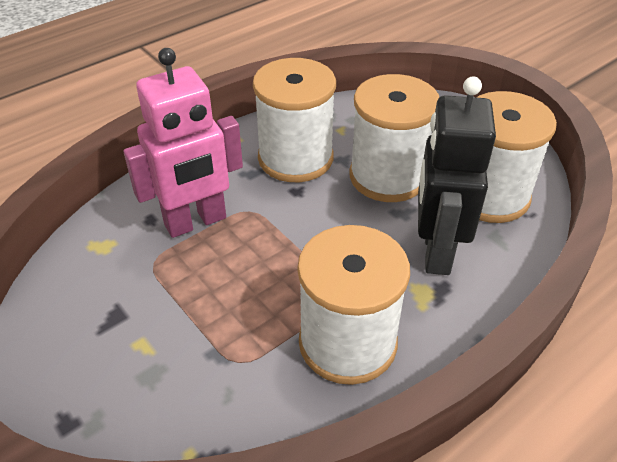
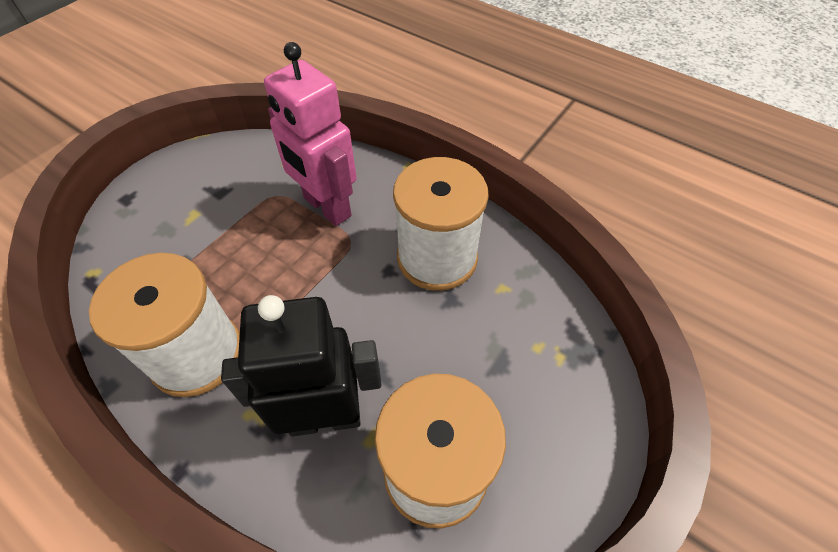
camera: 75 degrees right, 10 degrees up
white spool [349,74,439,202] -> none

